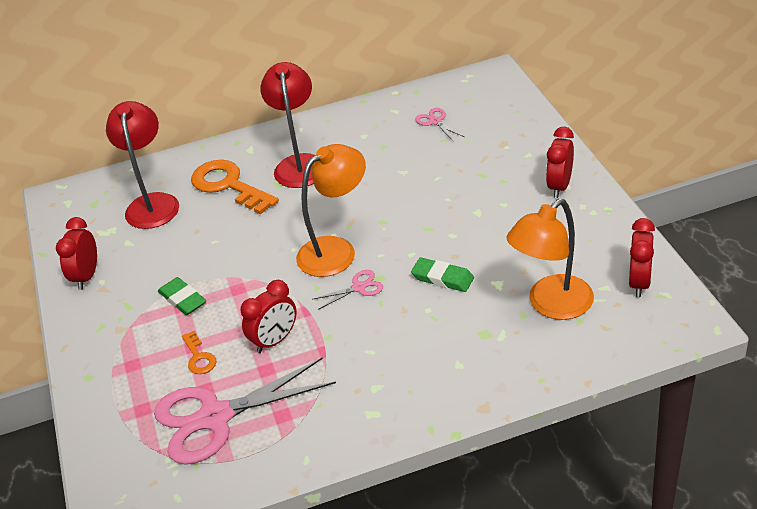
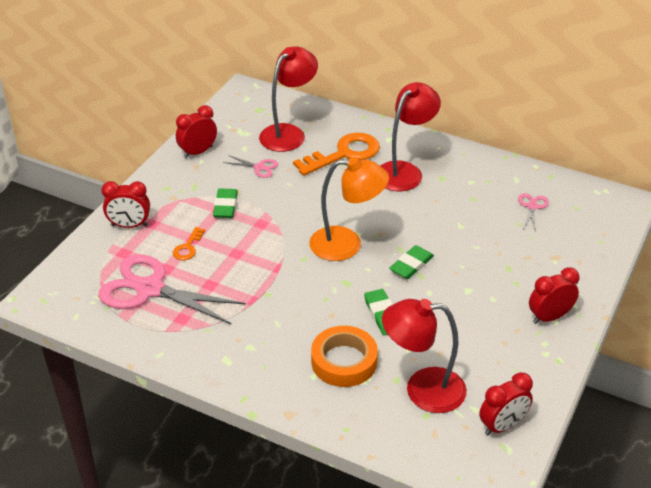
camera: 40 degrees right, 0 degrees up
orange key [191,160,279,215] -> orange key turned 60 degrees clockwise [293,133,380,176]
red clock [241,280,297,353] -> red clock moved to [101,181,150,228]
pink scissors [312,270,383,310] -> pink scissors moved to [223,155,278,178]
orange lamp [506,199,594,320] -> red lamp [382,299,467,413]
none -> orange tape [311,326,378,387]
none -> green eraser [389,245,434,279]

